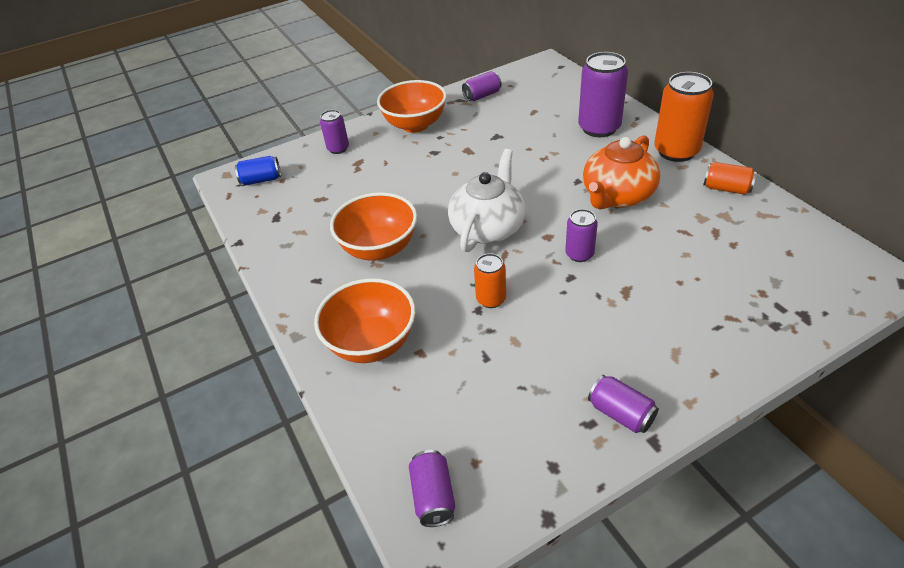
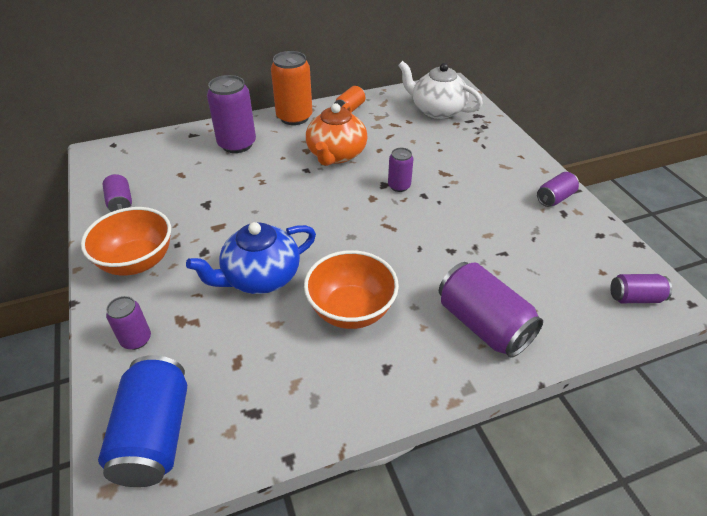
camera: 85 degrees left, 0 degrees up
blue can [235,156,281,185] -> blue can [98,355,187,487], size x1.83
orange bowl [314,278,415,363] -> purple can [439,262,543,358]
white teapot [448,149,526,252] -> white teapot moved to [398,61,483,119]
orange can [474,253,506,308] -> none
orange teapot [583,135,660,209] -> orange teapot turned 60 degrees clockwise [306,103,368,166]
none -> blue teapot [186,222,316,294]

